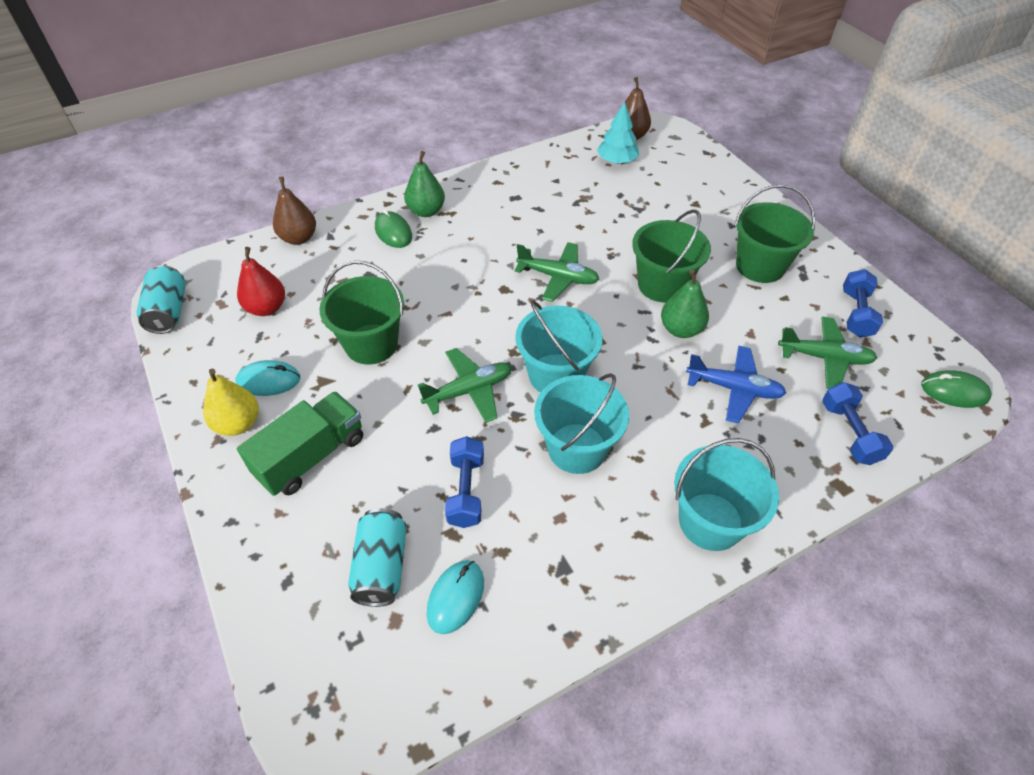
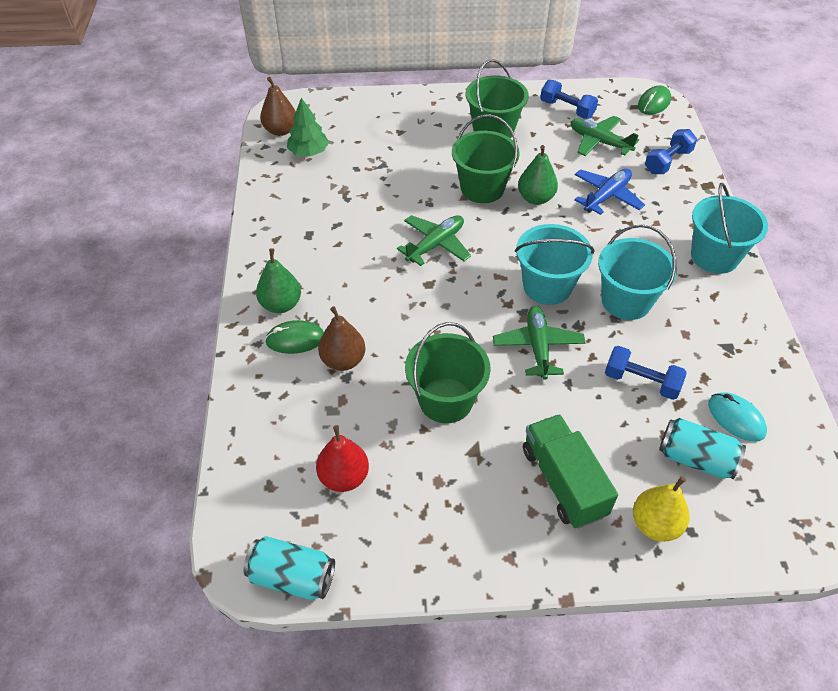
camera: 65 degrees left, 0 degrees up
yellow pear [203,369,259,436] -> yellow pear moved to [633,476,690,542]
turquoise mouse [236,360,301,396] -> none
brown pear [273,177,316,245] -> brown pear moved to [318,307,365,371]
turquoise tree [597,102,639,164] -> green tree [287,98,329,156]
green plane [778,317,877,389] -> green plane turned 90 degrees counterclockwise [571,116,639,156]
blue dumbbell [822,382,893,465] -> blue dumbbell turned 60 degrees counterclockwise [645,129,697,174]

